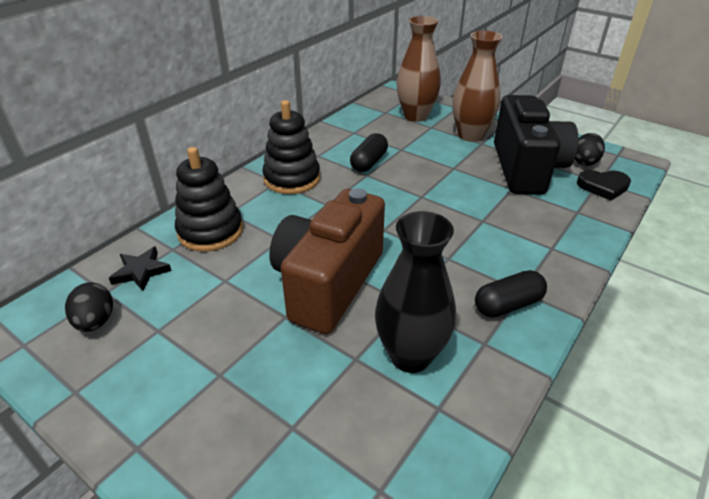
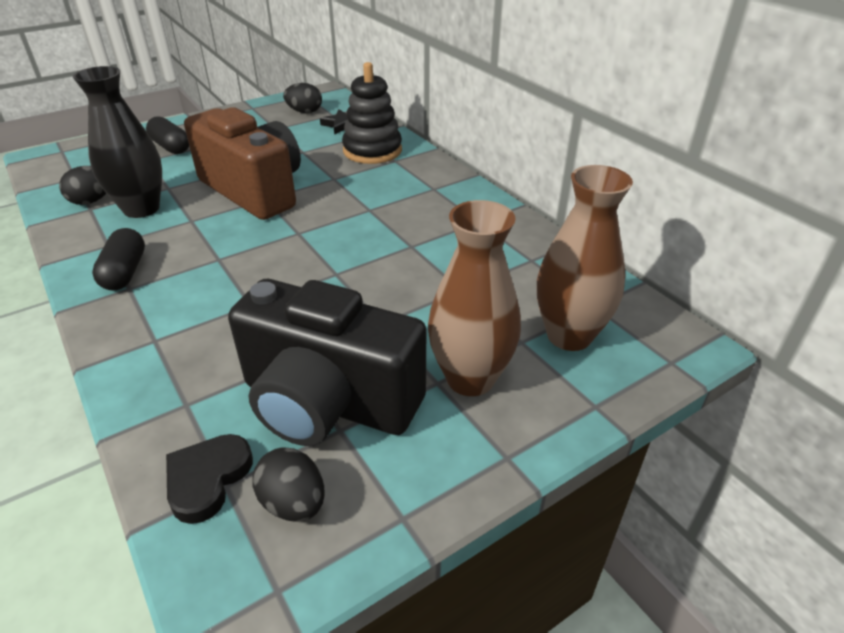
camera: 110 degrees right, 0 degrees up
black stacking toy [262,100,320,194] -> none
black capsule [350,133,388,172] -> black capsule moved to [146,116,189,154]
none -> black egg [59,166,106,205]

